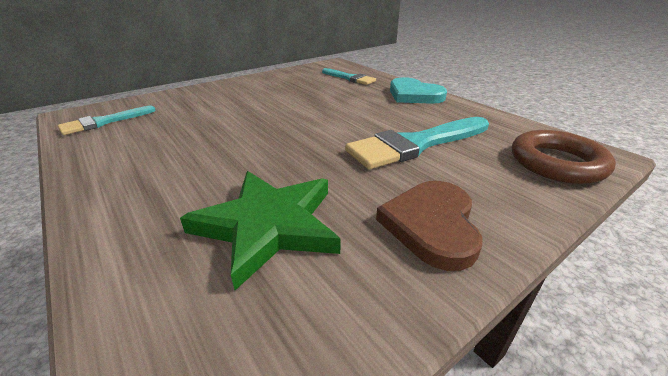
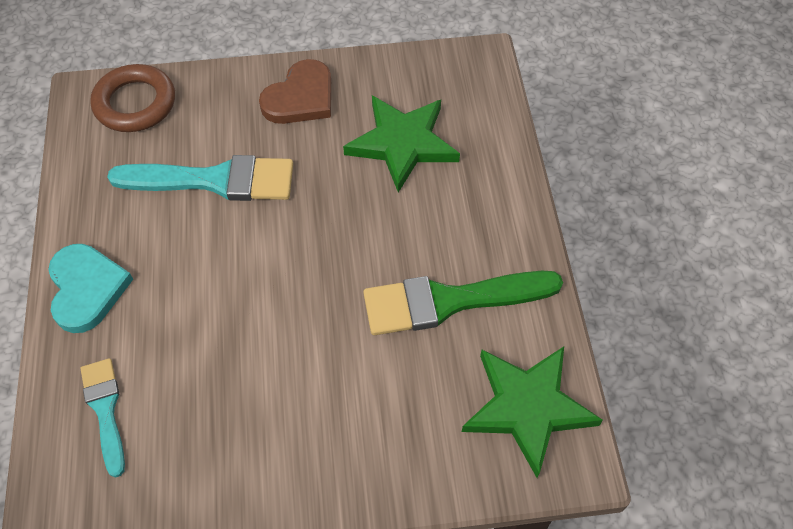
camera: 150 degrees left, 25 degrees up
turquoise brush [58,106,156,135] -> green star [462,346,603,478]
none -> green brush [363,271,563,335]

